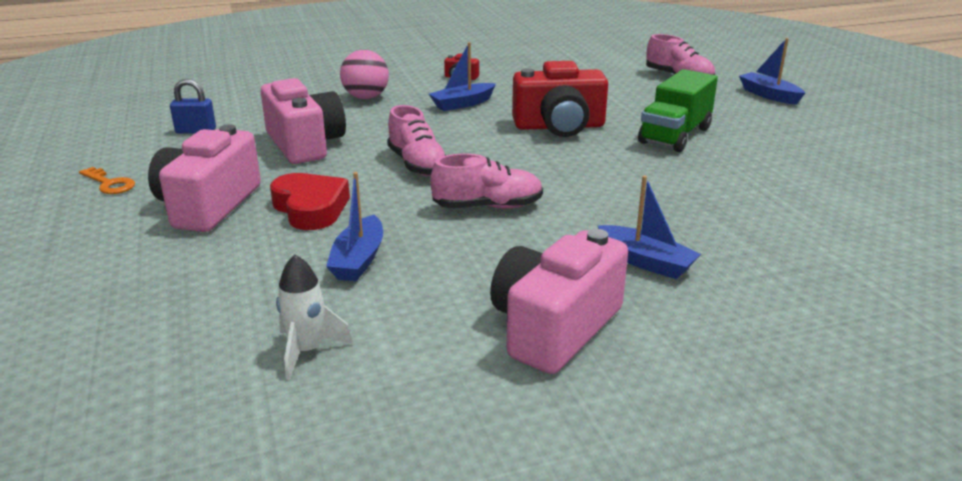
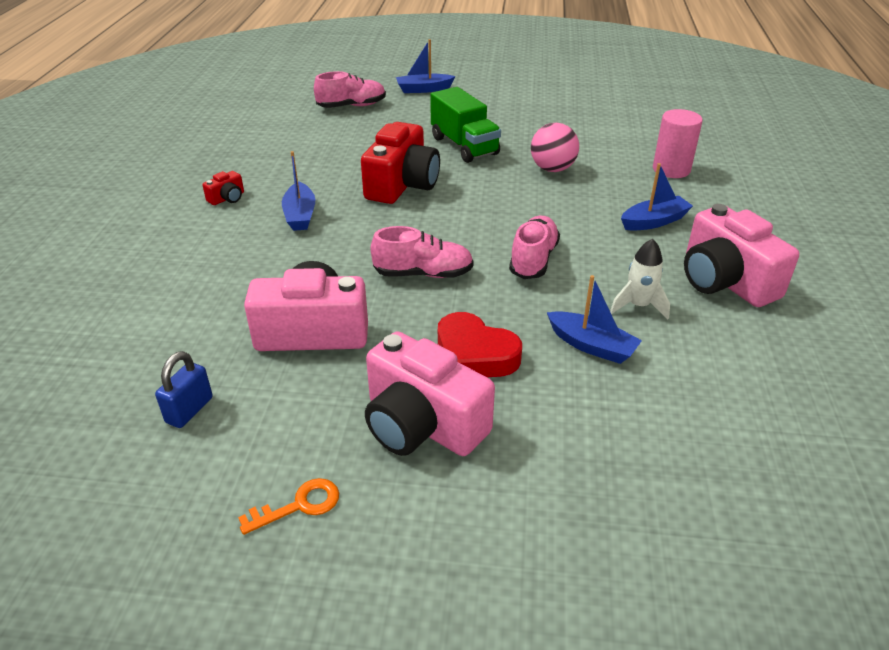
camera: 65 degrees left, 10 degrees up
red heart [270,173,350,230] -> red heart turned 135 degrees counterclockwise [438,312,522,377]
white rocket [276,254,353,380] -> white rocket moved to [610,239,670,319]
pink ball [340,50,389,99] -> pink ball moved to [531,123,579,172]
none -> pink cylinder [653,109,703,178]

